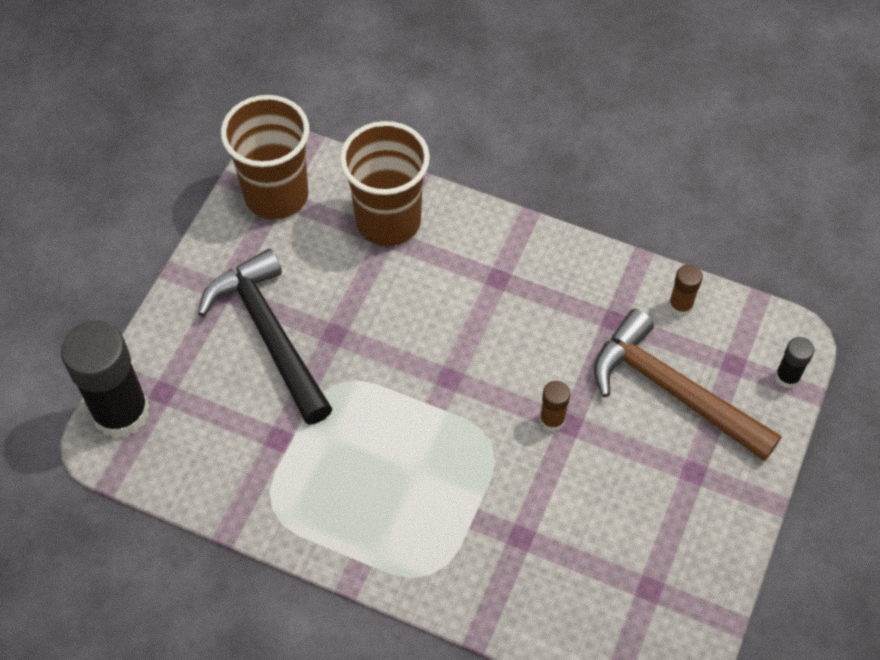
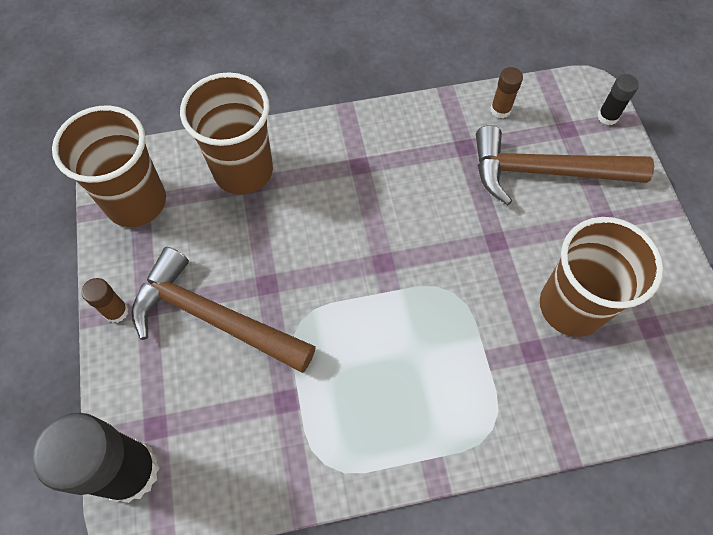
camera: 35 degrees left, 5 degrees up
black hammer [198,249,332,425] -> brown hammer [132,247,316,373]
brown glue stick [540,381,570,432] -> brown glue stick moved to [81,278,129,323]
none -> brown cup [540,217,663,337]

